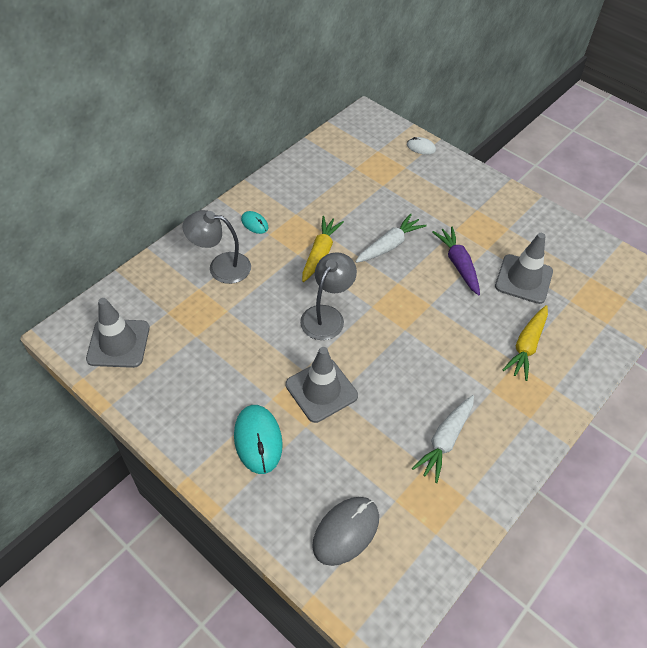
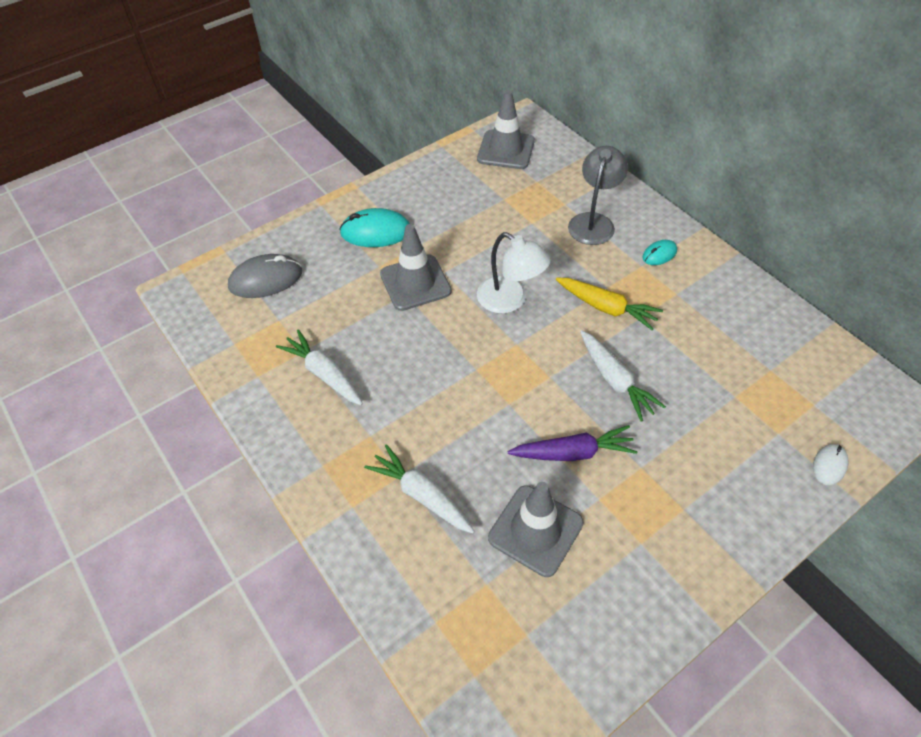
camera: 105 degrees right, 0 degrees up
grey lamp [300,252,357,340] -> white lamp [477,232,551,314]
grey mouse [312,497,379,566] -> grey mouse turned 75 degrees counterclockwise [228,254,302,298]
yellow carrot [503,305,548,381] -> white carrot [364,444,475,534]

